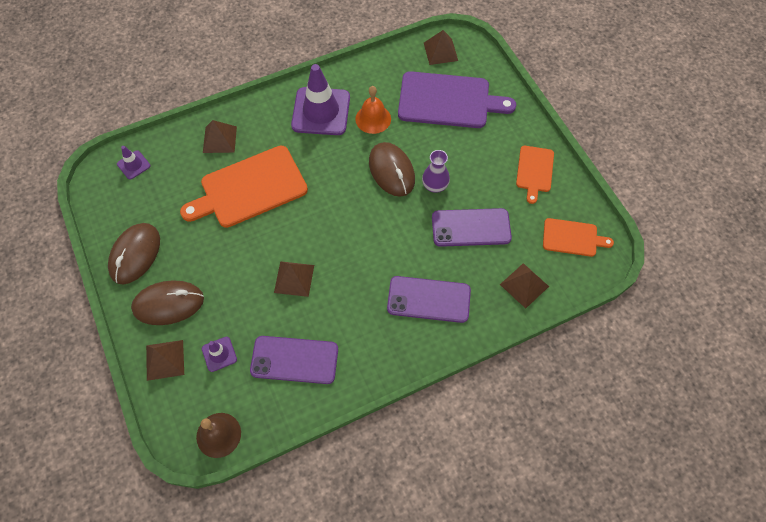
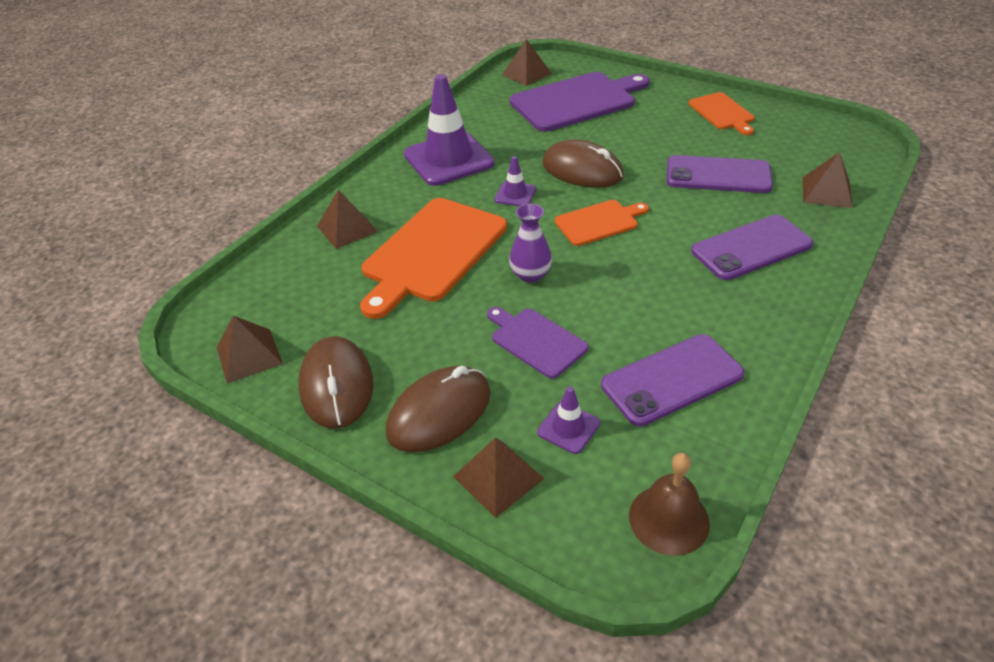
camera: 30 degrees left, 20 degrees down
purple traffic cone [117,146,150,179] -> purple traffic cone moved to [494,156,536,206]
brown pyramid [274,261,314,297] -> brown pyramid moved to [217,316,283,383]
orange bell [355,86,391,134] -> none
purple vase [422,150,450,193] -> purple vase moved to [509,203,552,283]
purple phone [432,208,512,247] -> purple phone turned 45 degrees clockwise [667,155,773,193]
orange cutting board [543,218,614,257] -> orange cutting board moved to [555,200,649,246]
none -> purple cutting board [487,307,589,379]

